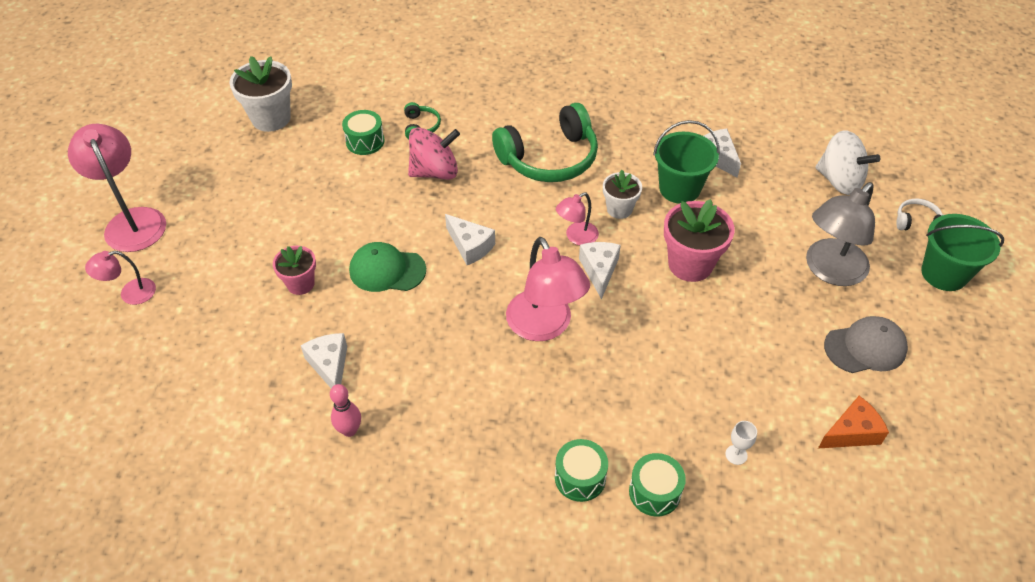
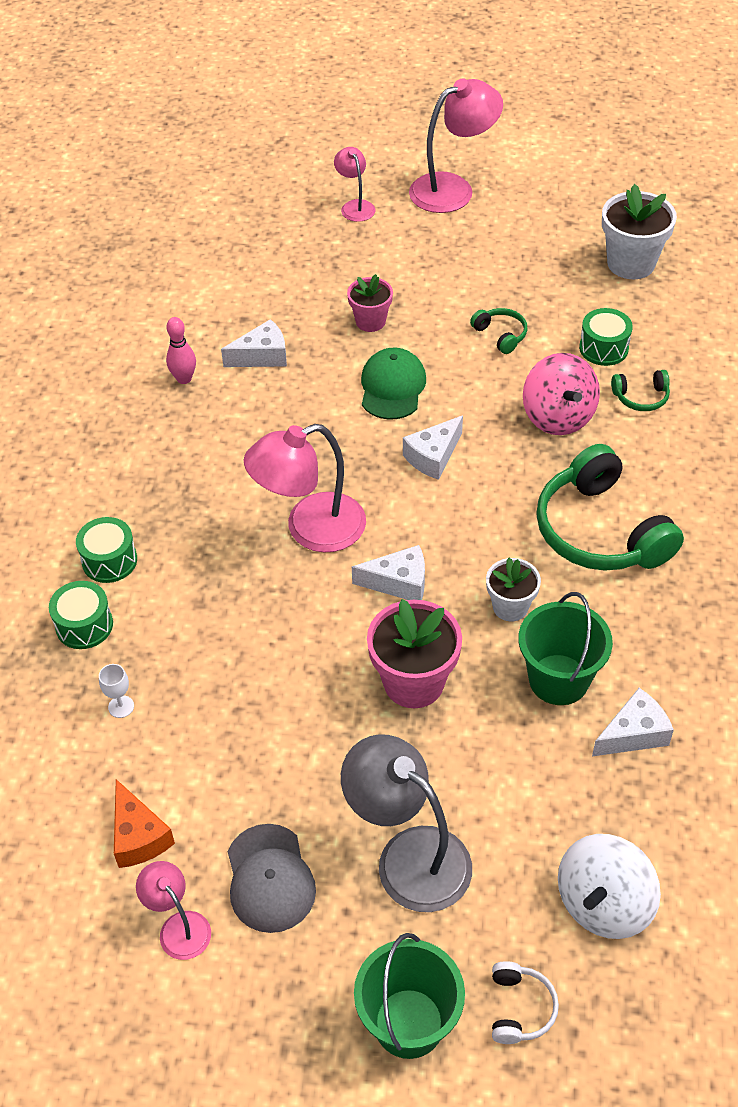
camera: 90 degrees right, 0 degrees up
pink lamp [556,192,599,245] -> pink lamp moved to [136,861,211,960]
none -> green headphones [470,308,528,354]

